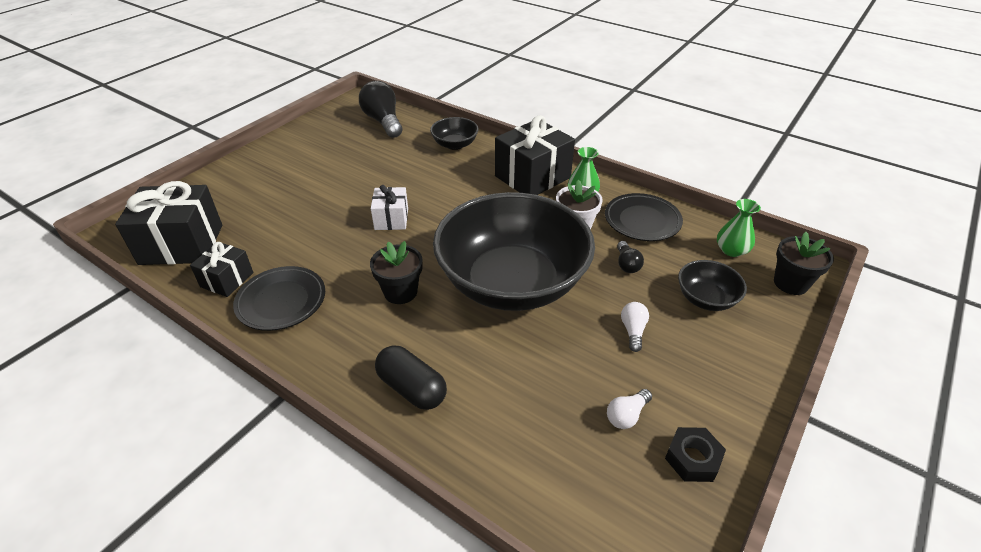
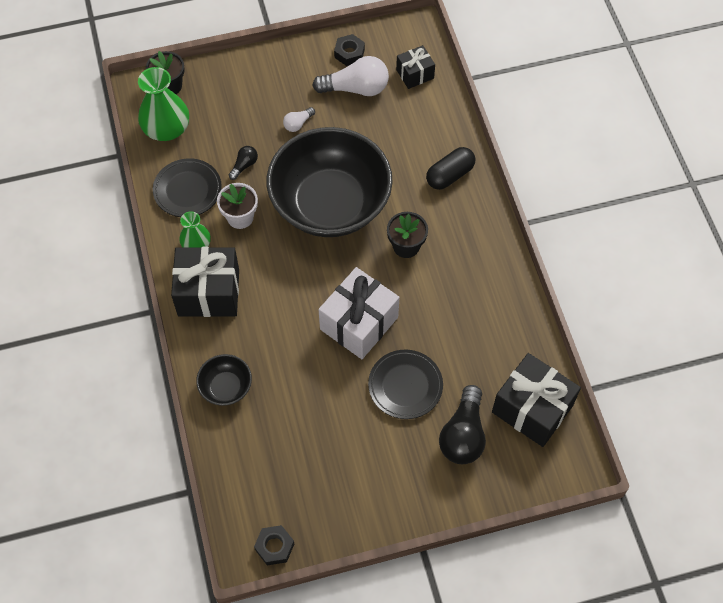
camera: 140 degrees left, 20 degrees up
black gift [190,242,254,297] -> black gift moved to [396,45,435,89]
black plate [233,266,325,331] -> black plate moved to [368,350,443,419]
black light bulb [359,81,402,138] -> black light bulb moved to [439,385,486,464]
white gift [371,185,408,230] -> white gift [318,267,400,359], size x1.81
black capsule [375,345,447,410] -> black capsule turned 60 degrees clockwise [426,147,475,190]
white light bulb [607,389,652,429] -> white light bulb [312,56,389,96], size x2.03
black bowl [678,260,747,311] -> none
green vase [717,199,761,257] -> green vase [138,67,189,141], size x1.71
none -> black nut [254,525,294,565]

